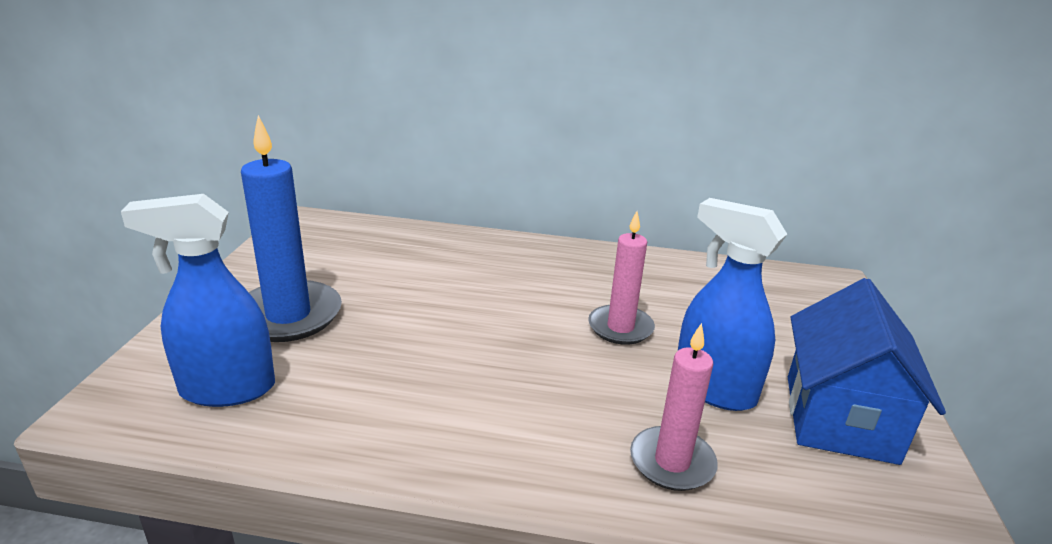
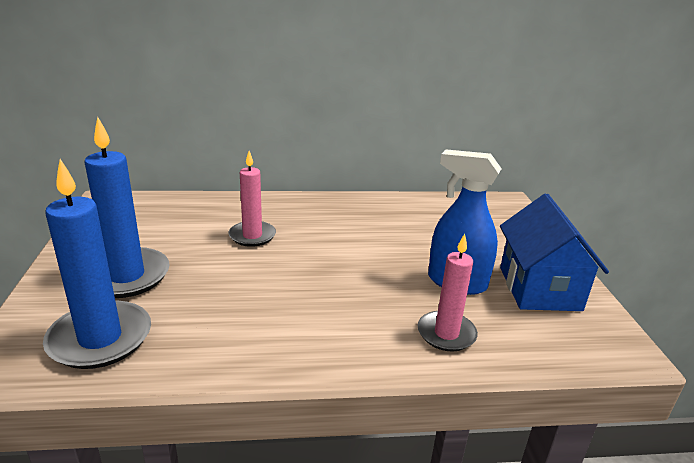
camera: 15 degrees left, 0 degrees up
blue spray bottle [121,194,275,407] -> blue candle [43,159,151,369]
pink candle [588,211,655,345] -> pink candle moved to [228,151,276,247]

